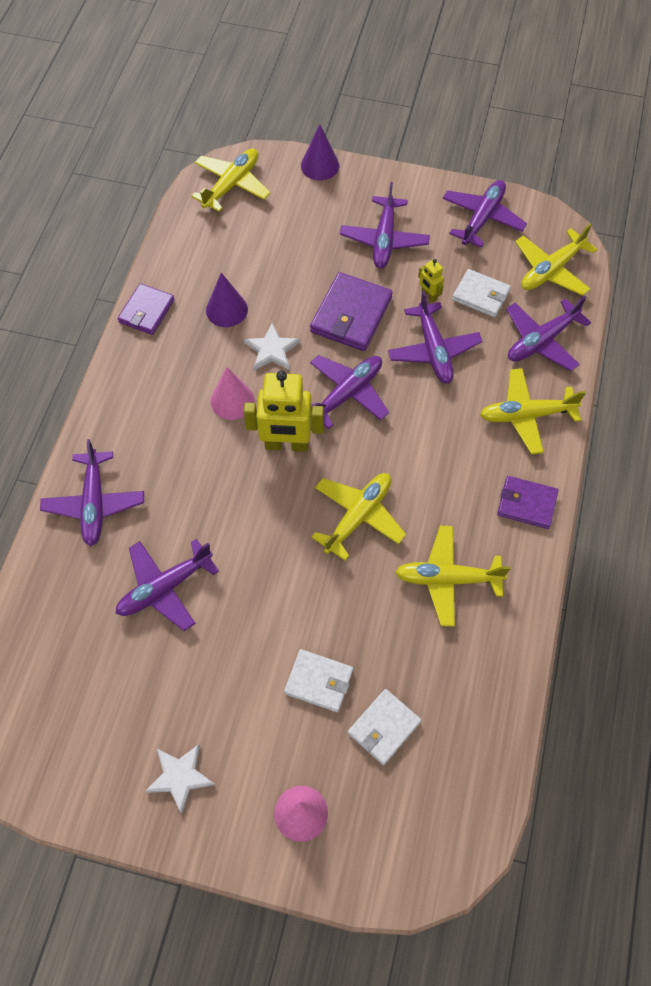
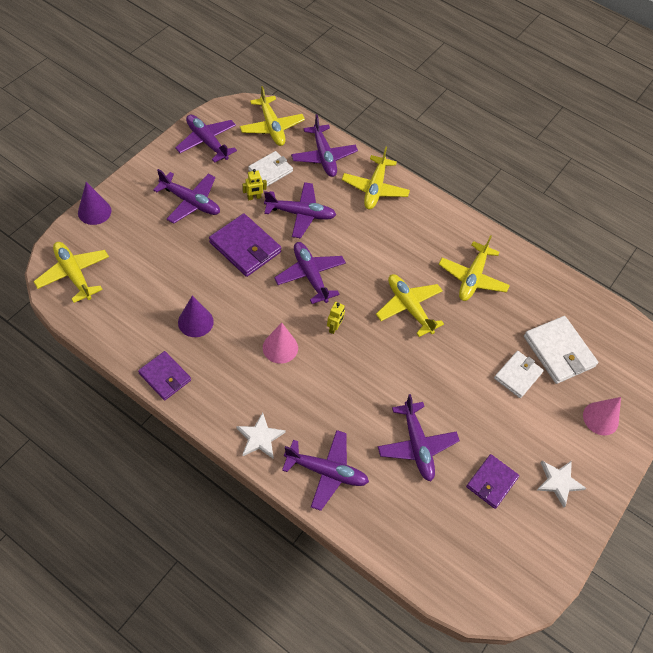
camera: 75 degrees left, 5 degrees down
yellow robot [243,371,324,452] -> yellow robot [327,302,345,334], size x0.45
white star [244,323,300,370] -> white star moved to [236,413,286,458]
white wallet [348,689,421,765] -> white wallet [524,316,598,384], size x1.53
purple wallet [497,476,558,529] -> purple wallet moved to [466,454,519,509]

